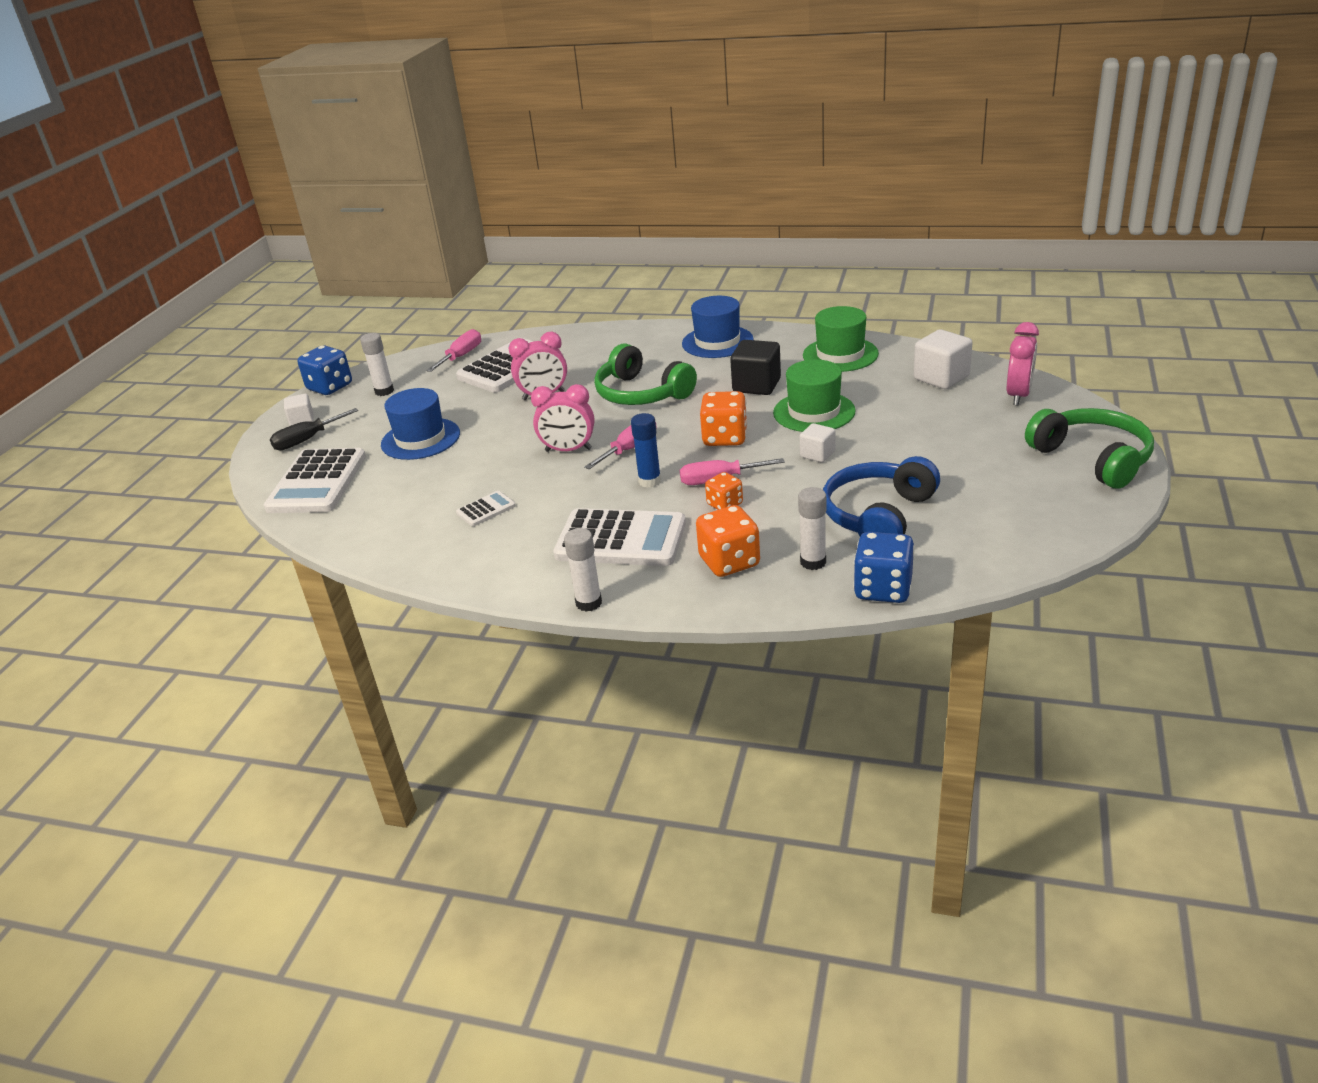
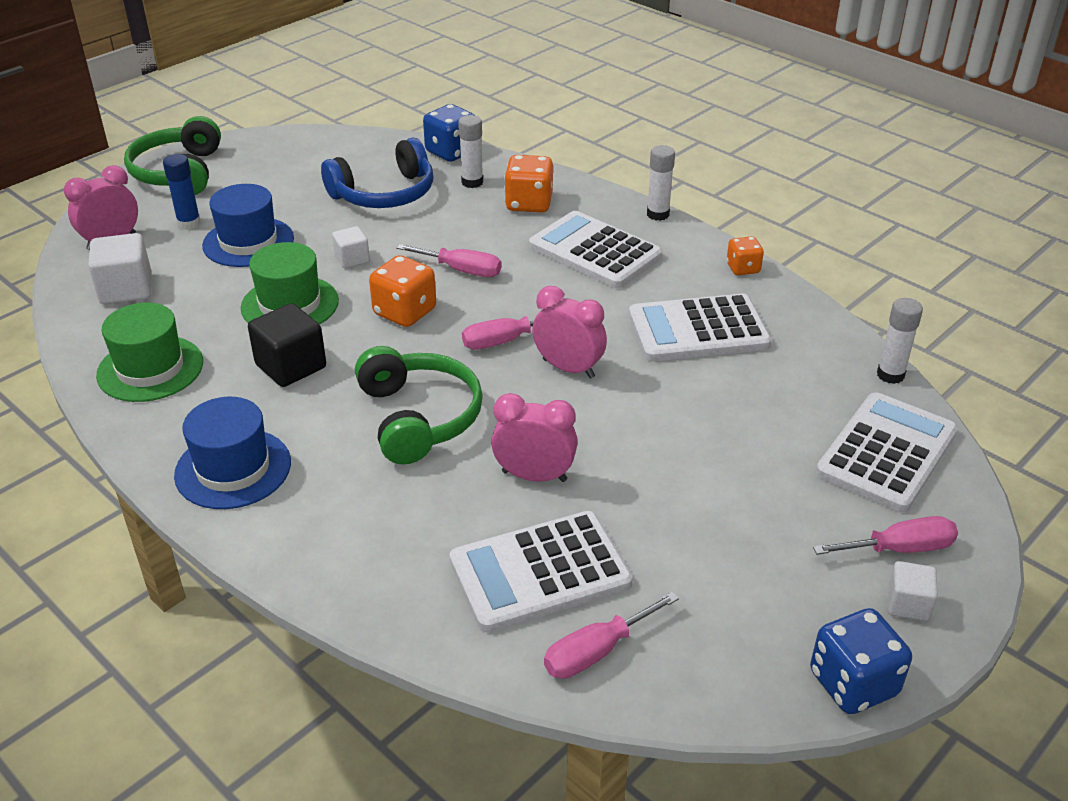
camera: 155 degrees left, 5 degrees up
black screwdriver [270,408,358,450] -> pink screwdriver [813,516,958,555]
white glue stick [360,333,394,396] -> white glue stick moved to [877,298,923,384]
blue hat [381,388,460,460] -> blue hat moved to [202,184,294,267]
white calculator [456,491,516,526] -> white calculator [629,294,772,362], size x2.20
blue glue stick [631,413,661,488] -> blue glue stick moved to [163,154,201,230]
orange dice [705,472,743,510] -> orange dice moved to [726,236,764,275]

